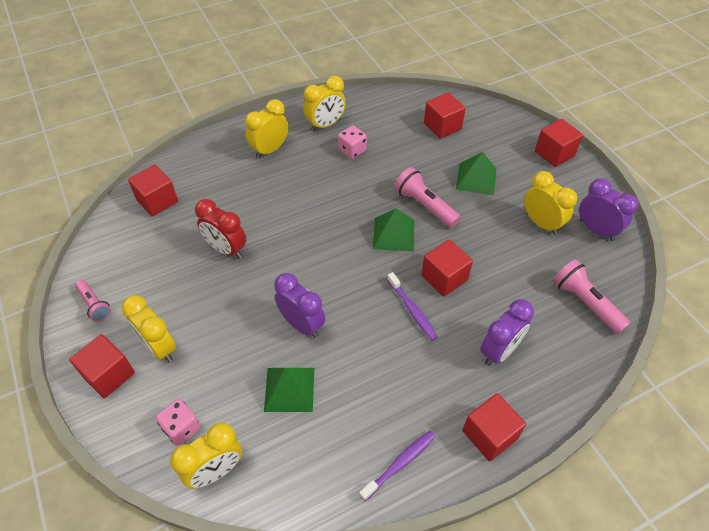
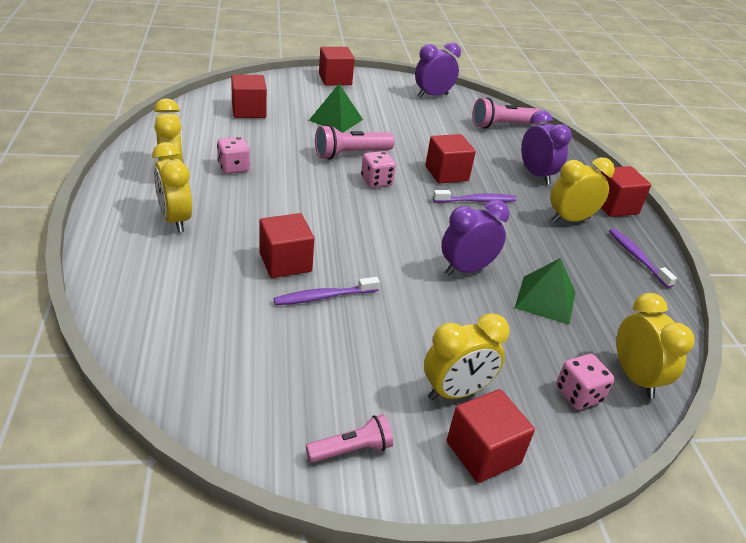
camera: 75 degrees left, 15 degrees down
red cube [128,165,178,217] -> red cube moved to [259,213,314,278]
red clock [195,199,246,259] -> purple toothbrush [274,277,380,305]
green pyramid [373,208,414,251] -> pink dice [361,151,396,188]
yellow clock [524,171,577,235] -> yellow clock moved to [550,157,615,223]

